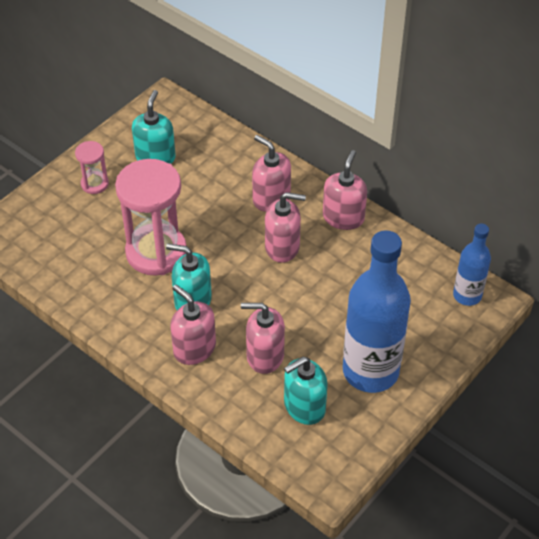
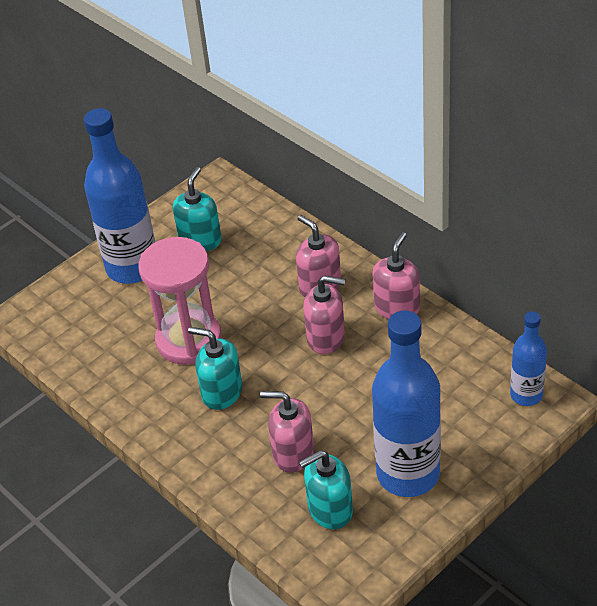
camera: 10 degrees right, 5 degrees down
pink hourglass [75,141,109,194] -> blue bottle [84,108,155,284]
pink soap dispenser [170,285,216,365] -> none

